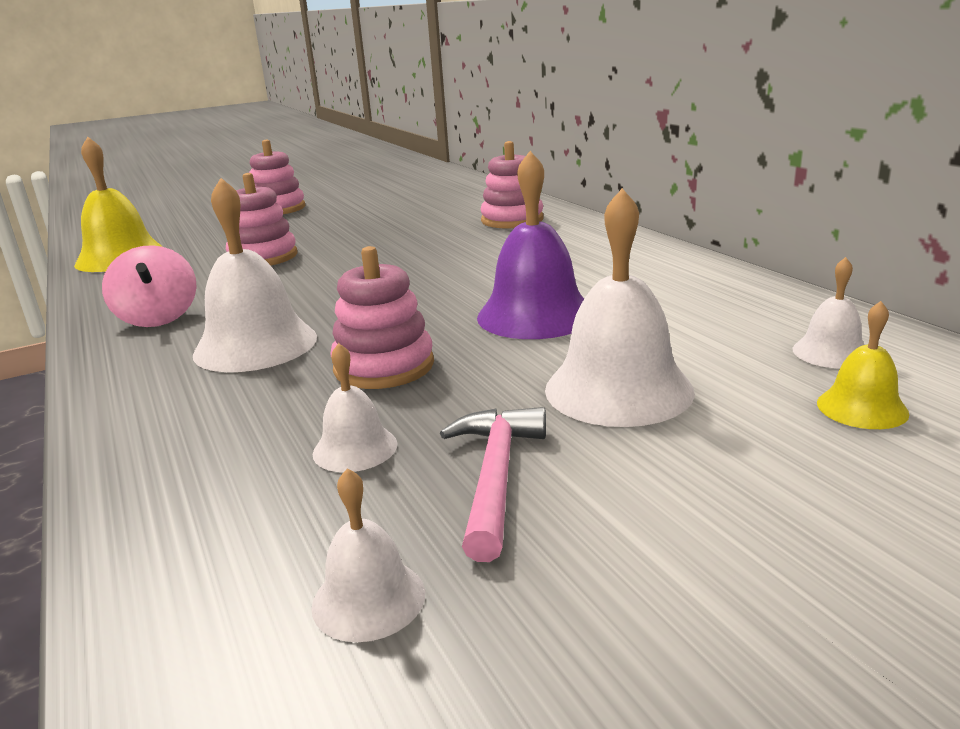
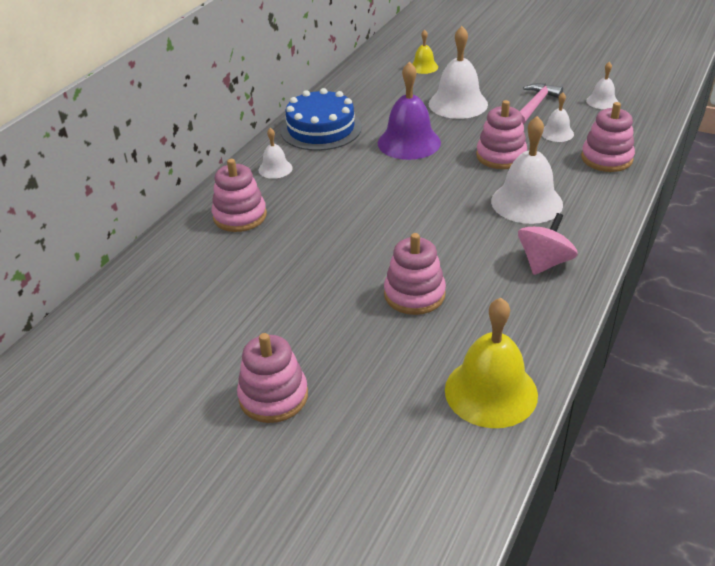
camera: 125 degrees left, 15 degrees up
pink hammer [440,407,546,562] -> pink hammer turned 150 degrees clockwise [519,83,563,124]
white bell [793,257,864,368] -> white bell moved to [258,128,292,179]
none -> blue cake [280,88,362,151]
none -> pink stacking toy [581,102,635,172]

